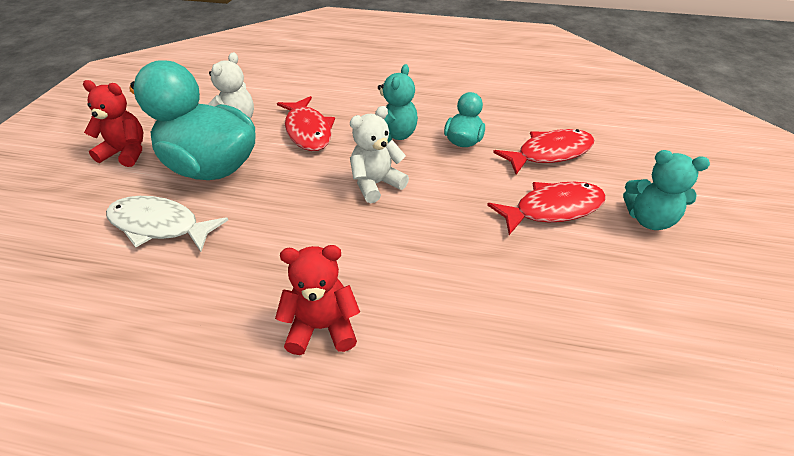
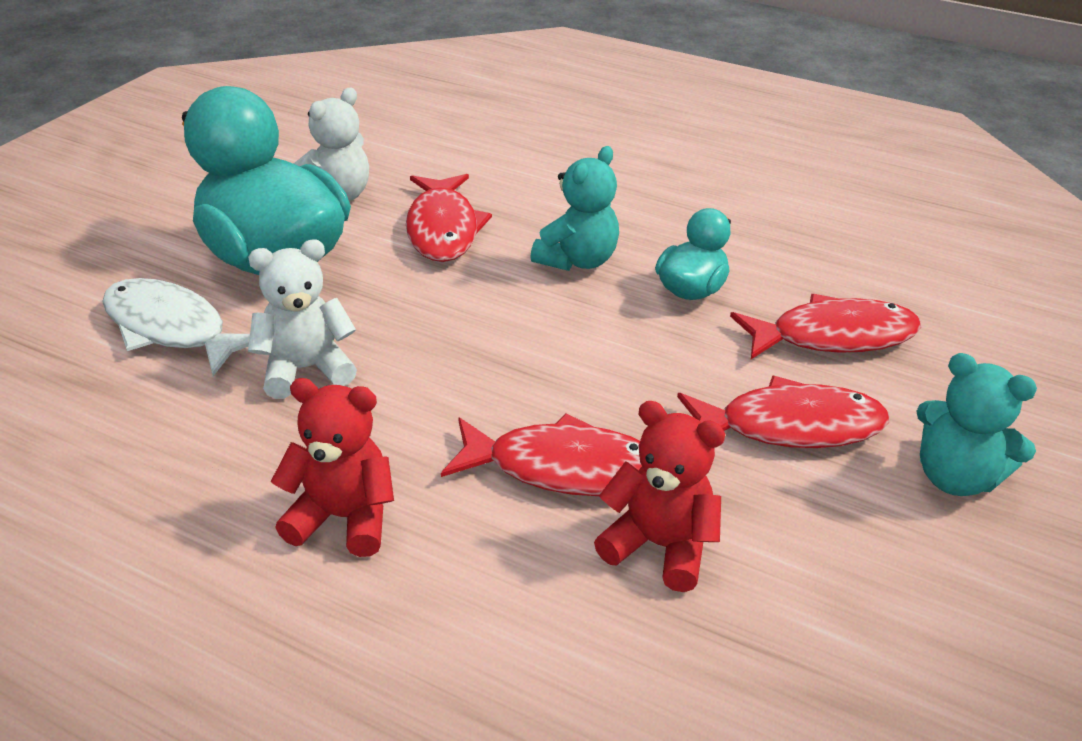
camera: 15 degrees right, 5 degrees down
red teddy bear [83,80,143,167] -> red teddy bear moved to [594,401,725,592]
white teddy bear [350,106,409,203] -> white teddy bear moved to [248,239,357,399]
none -> red fish [441,413,642,496]

